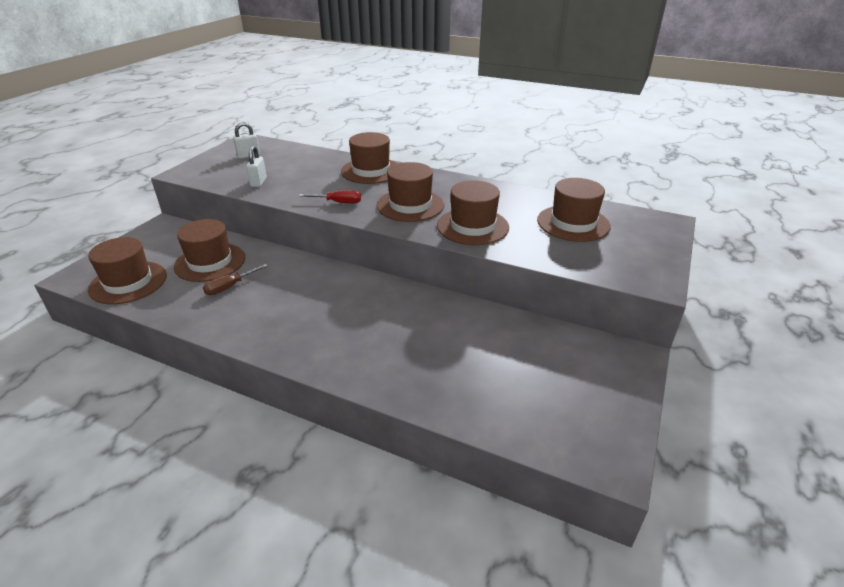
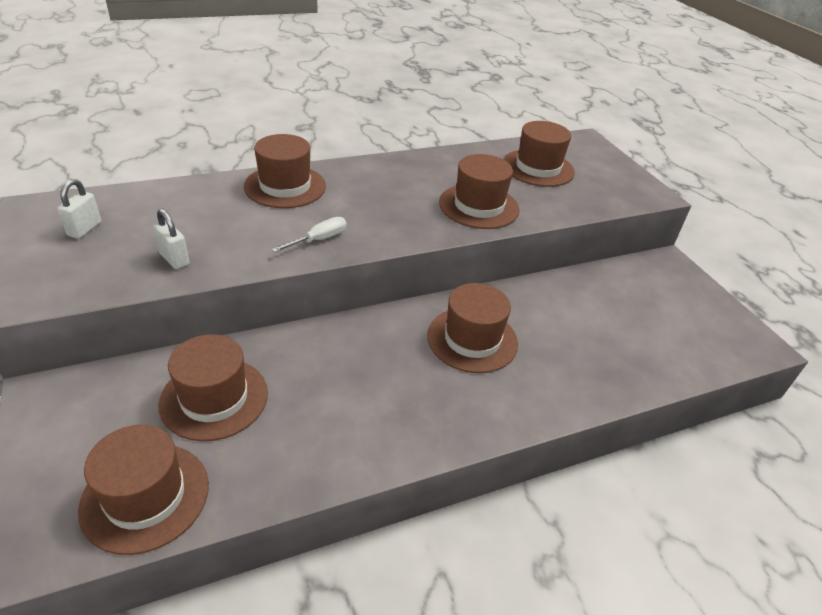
camera: 50 degrees left, 5 degrees up
brown screwdriver [203,264,268,295] -> none
red screwdriver [299,190,361,203] -> white screwdriver [272,217,347,253]
brown hat [377,162,444,222] -> brown hat moved to [427,283,518,373]

